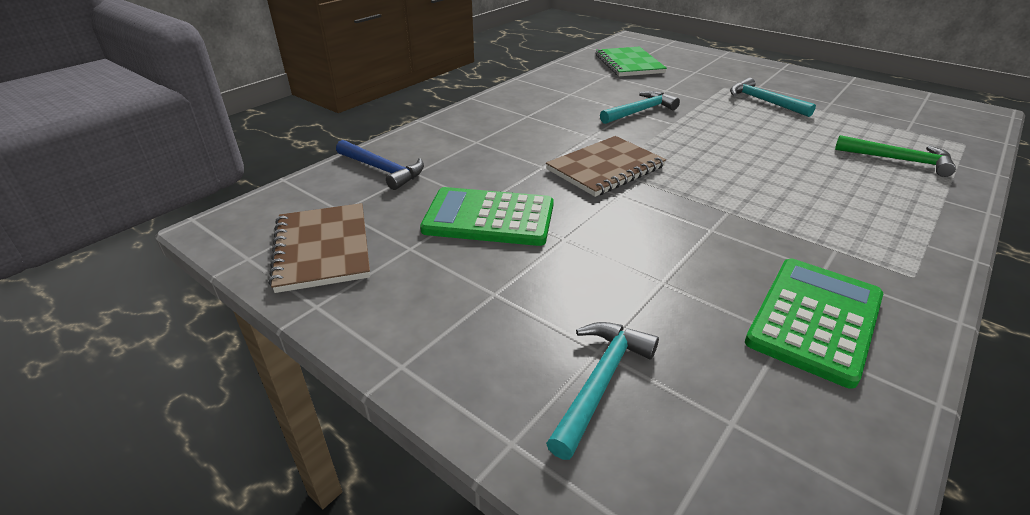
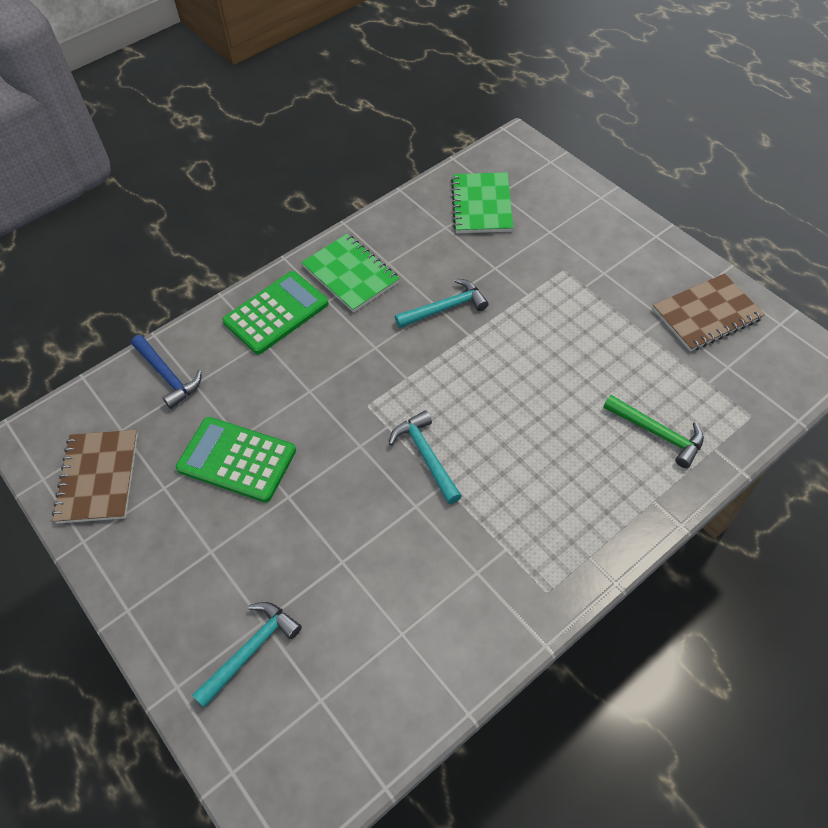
camera: 15 degrees right, 20 degrees up
brown notebook [546,136,666,197] -> brown notebook moved to [653,273,765,352]
turquoise hammer [730,78,816,117] -> turquoise hammer moved to [389,410,462,504]
green calculator [745,259,883,389] -> green calculator moved to [223,271,329,354]
none -> green notebook [301,234,400,313]

